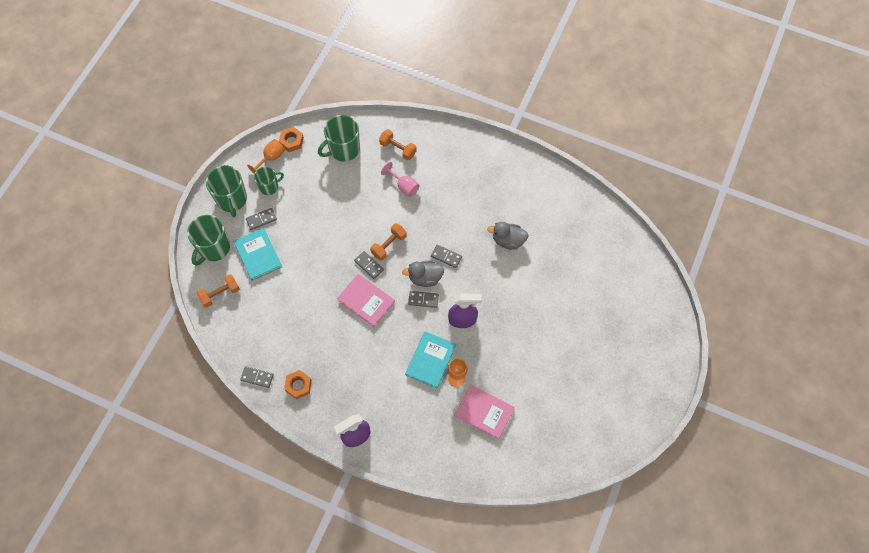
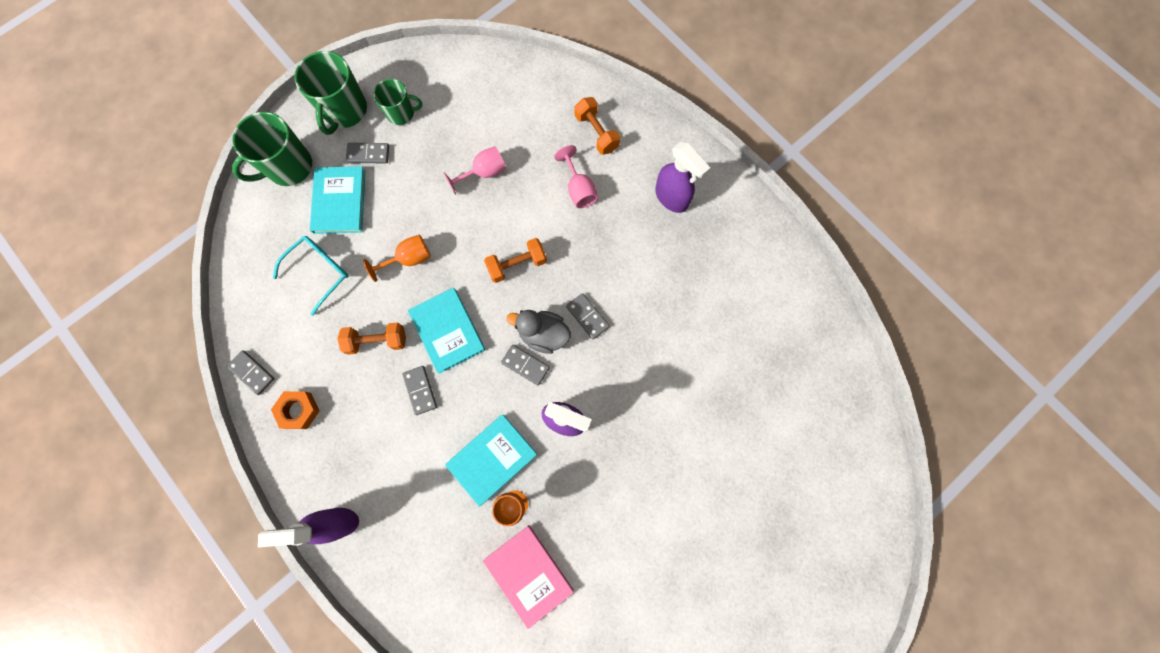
camera: 25 degrees right, 10 degrees up
orange dumbbell [197,275,240,308] -> orange dumbbell moved to [337,322,406,355]
orange goblet [247,139,285,174] -> orange goblet moved to [363,235,431,282]
orange nut [279,127,304,152] -> none
green mug [318,115,360,162] -> none
pink book [337,274,395,327] -> turquoise book [408,288,485,374]
grey domino [354,251,384,279] -> grey domino moved to [402,366,437,415]
grey duck [487,222,528,250] -> none
none -> turquoise glasses [273,236,349,316]
none -> pink goblet [443,146,506,195]
none -> purple spray bottle [655,142,710,213]

